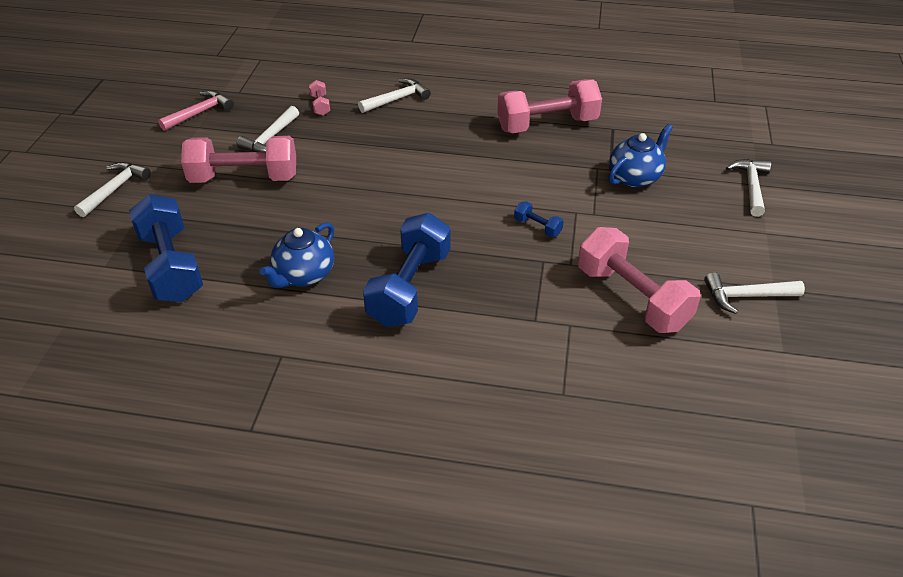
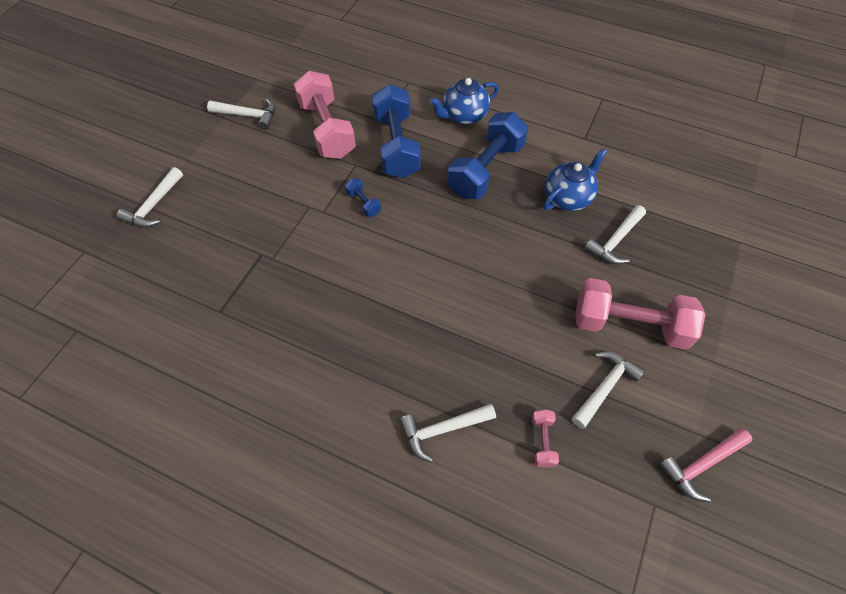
camera: 165 degrees left, 15 degrees up
white hammer [74,162,151,217] -> white hammer moved to [584,205,646,264]
blue dumbbell [129,194,203,302] -> blue dumbbell moved to [372,84,421,178]
pink dumbbell [497,79,602,133] -> none
blue teapot [609,124,673,188] -> blue teapot moved to [429,78,499,125]

